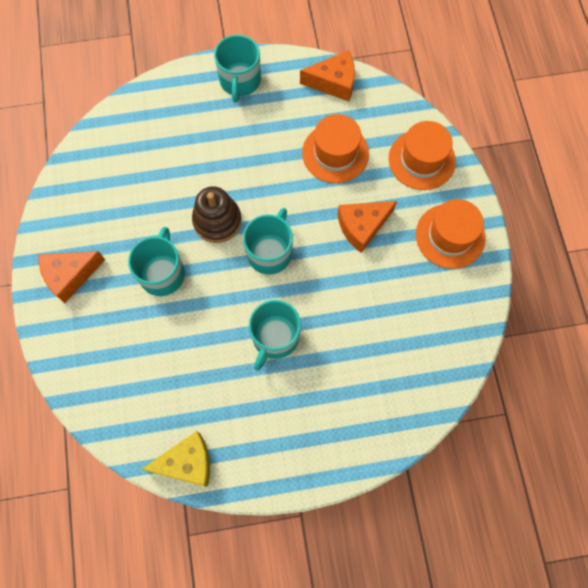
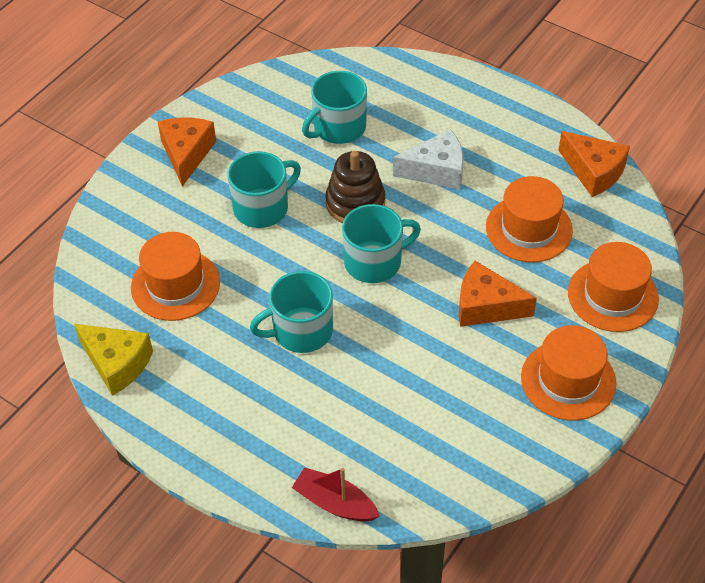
camera: 45 degrees right, 20 degrees down
orange cheese [38,251,105,303] -> orange cheese turned 75 degrees clockwise [158,118,216,187]
turquoise mug [214,35,261,103] -> turquoise mug moved to [302,71,367,144]
none -> orange hat [131,232,220,321]
none -> red boat [292,467,380,521]
none -> white cheese [393,129,463,189]

